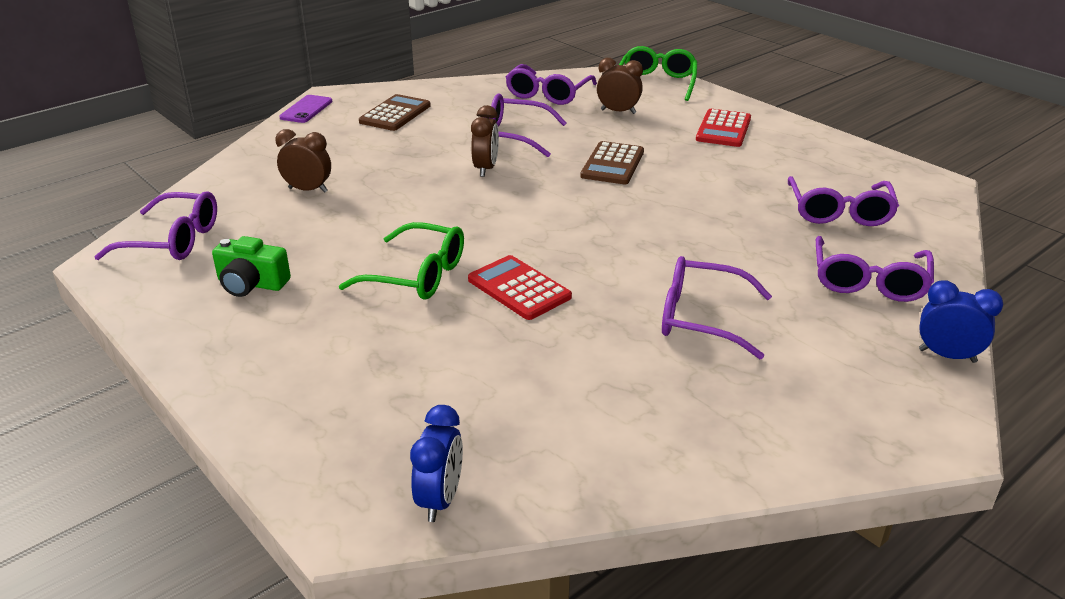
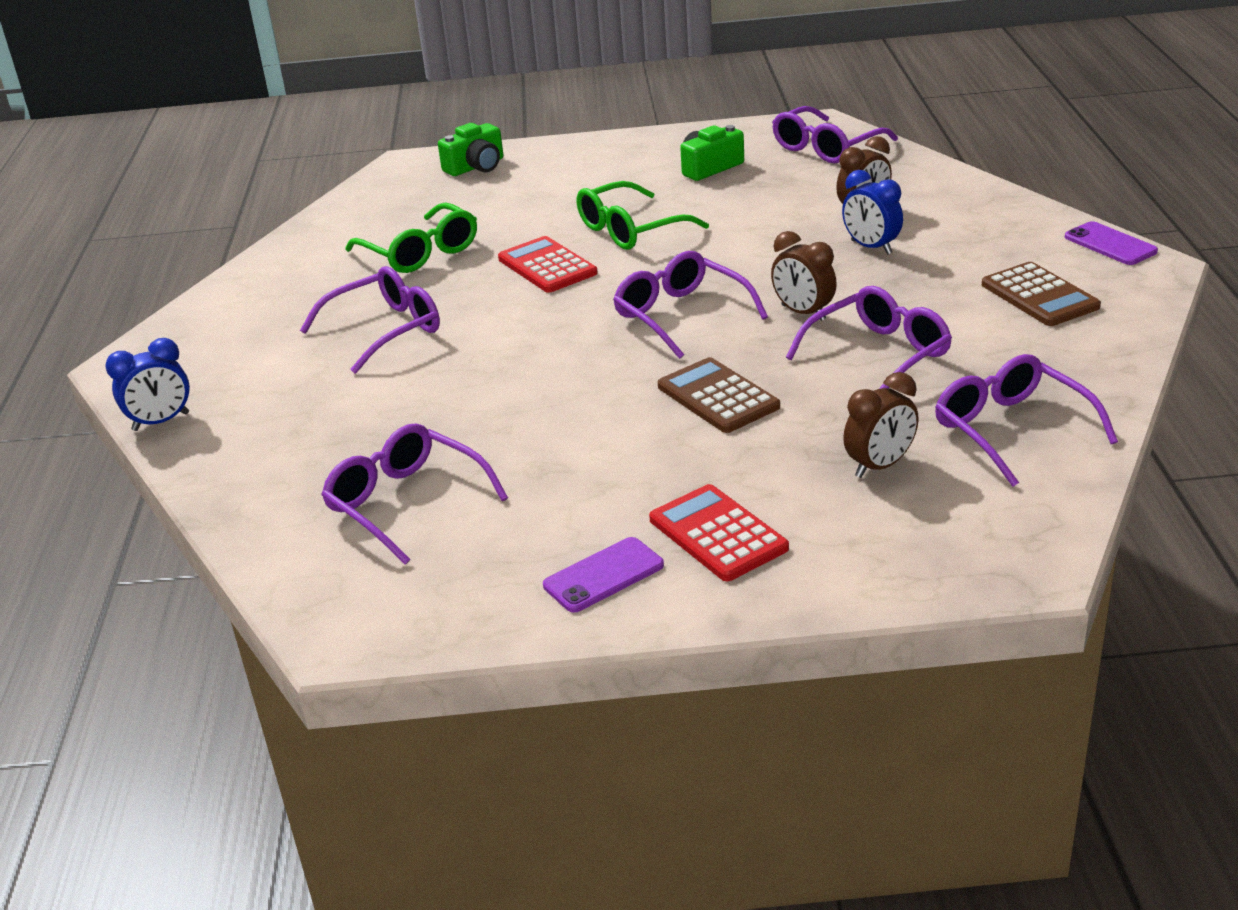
camera: 130 degrees right, 0 degrees up
blue clock [410,405,463,522] -> blue clock moved to [842,170,903,254]
red calculator [468,255,572,320] -> red calculator turned 120 degrees counterclockwise [498,236,598,293]
green glasses [619,46,697,101] -> green glasses moved to [345,202,477,273]
purple glasses [816,236,934,302] -> purple glasses moved to [613,251,768,359]
none -> green camera [438,123,503,176]
none -> purple phone [543,537,664,613]

